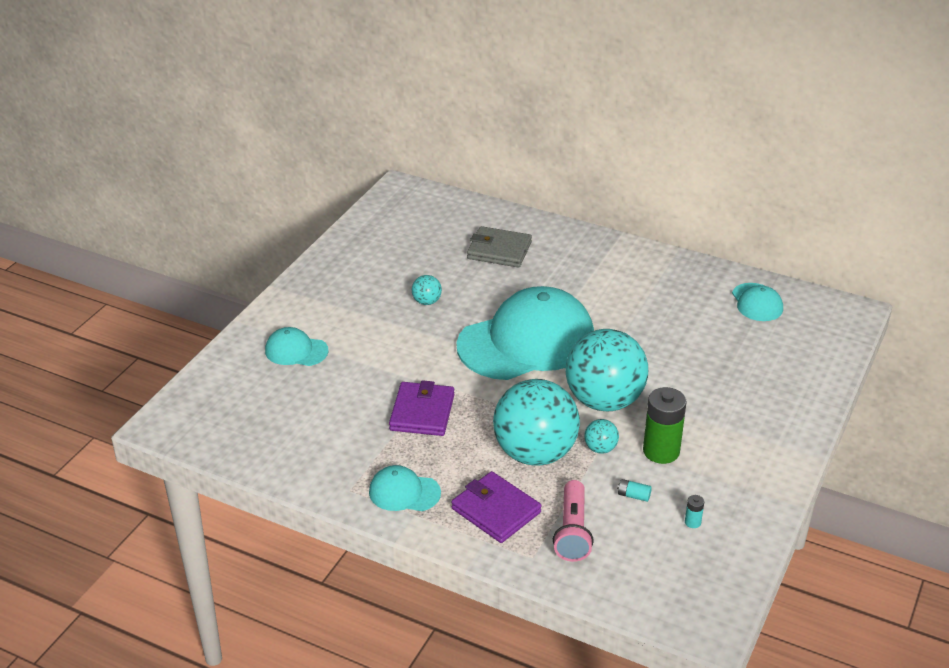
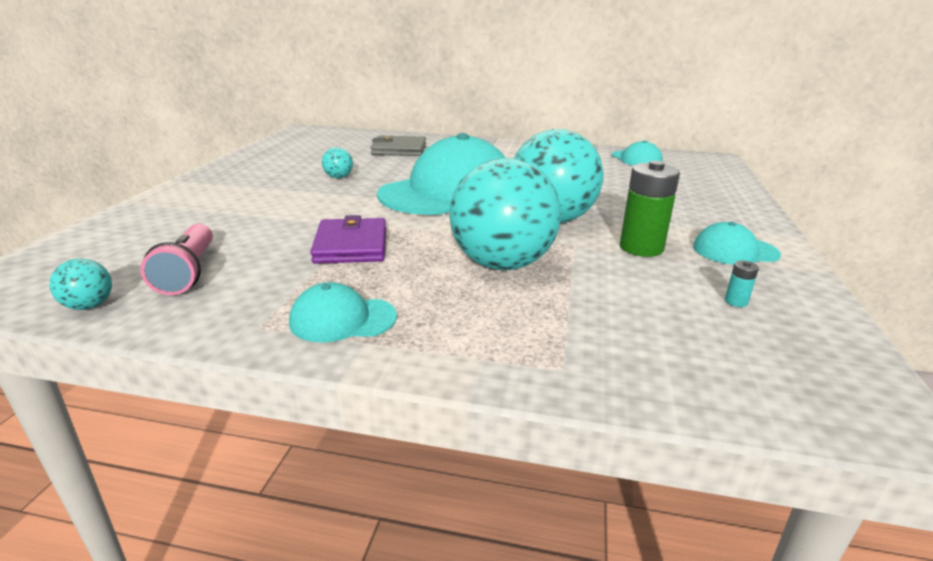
camera: 15 degrees left, 10 degrees down
turquoise cap [265,327,329,366] -> turquoise cap moved to [693,222,781,265]
purple wallet [451,471,542,543] -> none
pink flashlight [553,480,594,562] -> pink flashlight moved to [140,224,213,295]
turquoise ball [584,419,619,454] -> turquoise ball moved to [49,258,112,310]
turquoise battery [617,479,652,502] -> none

